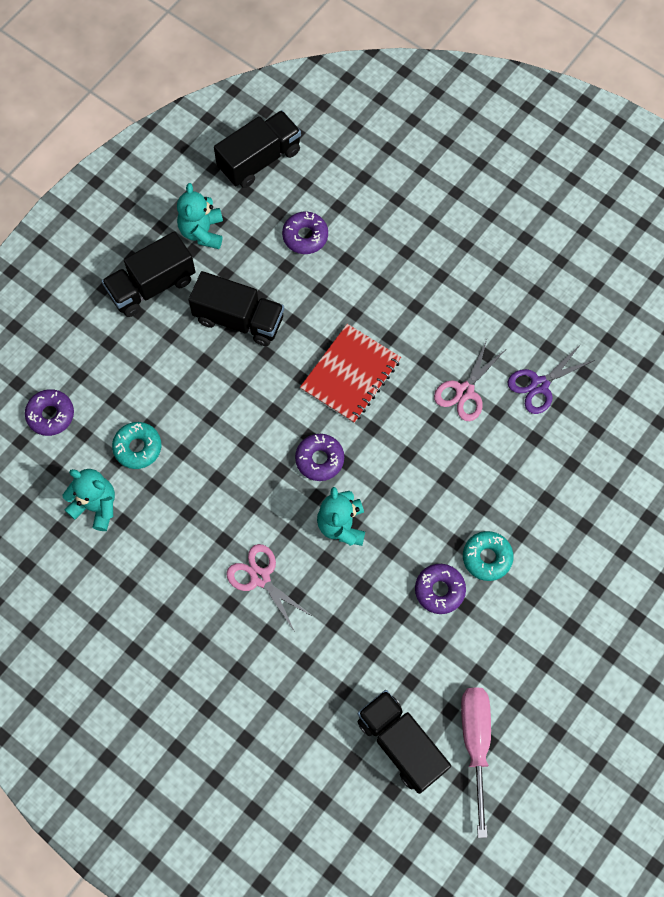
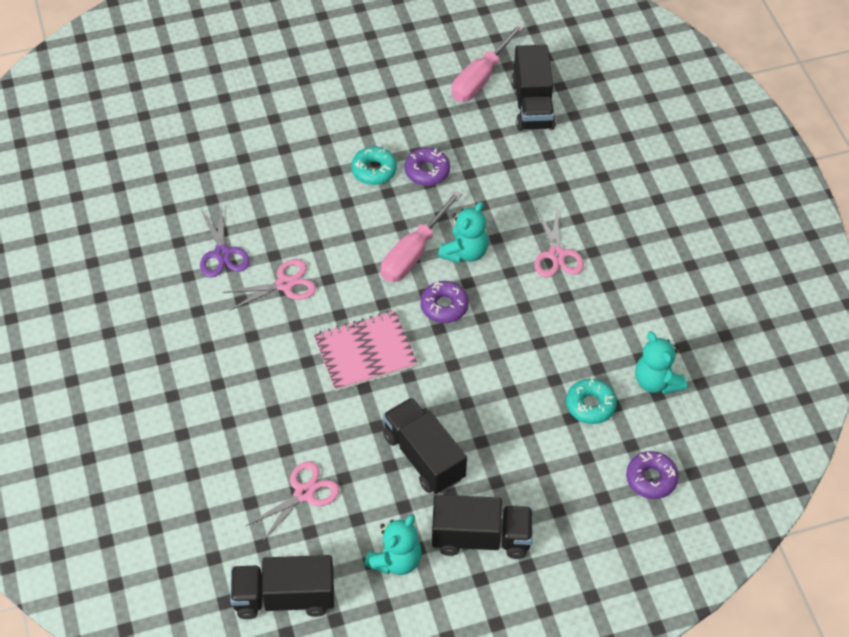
camera: 145 degrees left, 15 degrees down
purple donut [282,211,328,254] -> pink scissors [246,461,340,542]
red notebook [300,324,401,423] -> pink notebook [314,311,418,391]
purple scissors [507,344,595,414] -> purple scissors turned 75 degrees clockwise [200,207,250,277]
none -> pink screwdriver [381,190,462,282]

